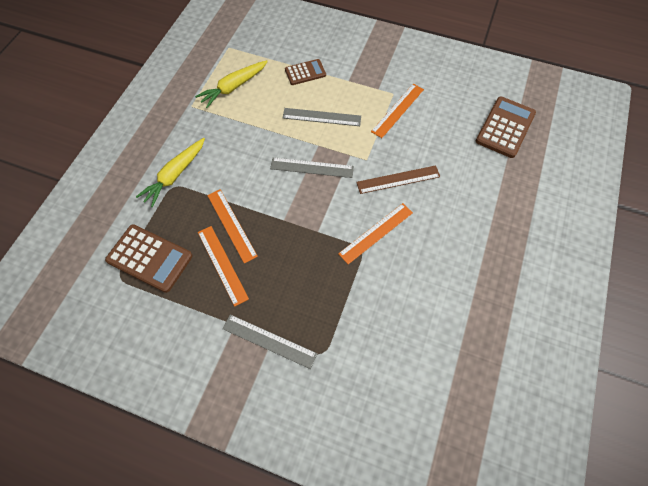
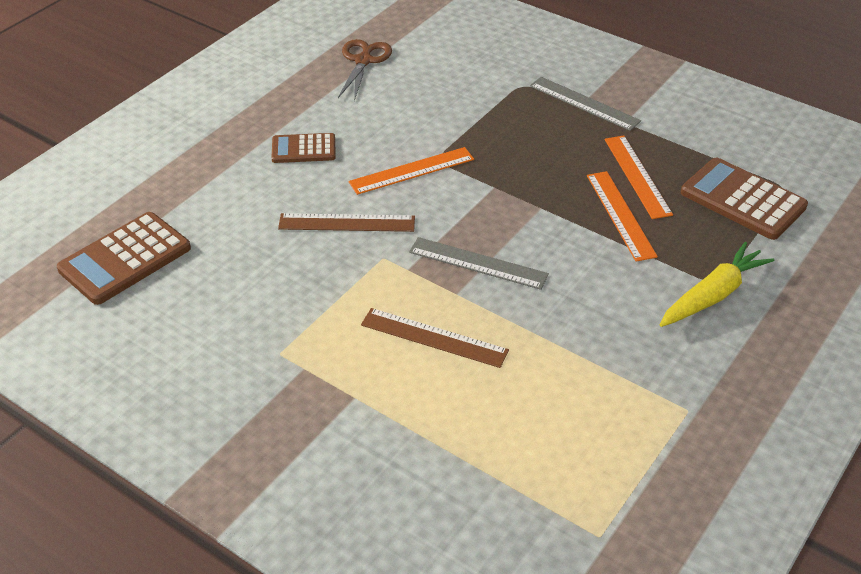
camera: 165 degrees left, 20 degrees down
yellow carrot [195,60,268,108] -> none
grey ruler [282,108,361,126] -> brown ruler [361,308,509,368]
brown calculator [285,59,326,85] -> brown calculator moved to [271,133,336,163]
orange ruler [371,84,424,138] -> none
none -> brown scissors [338,39,392,101]

